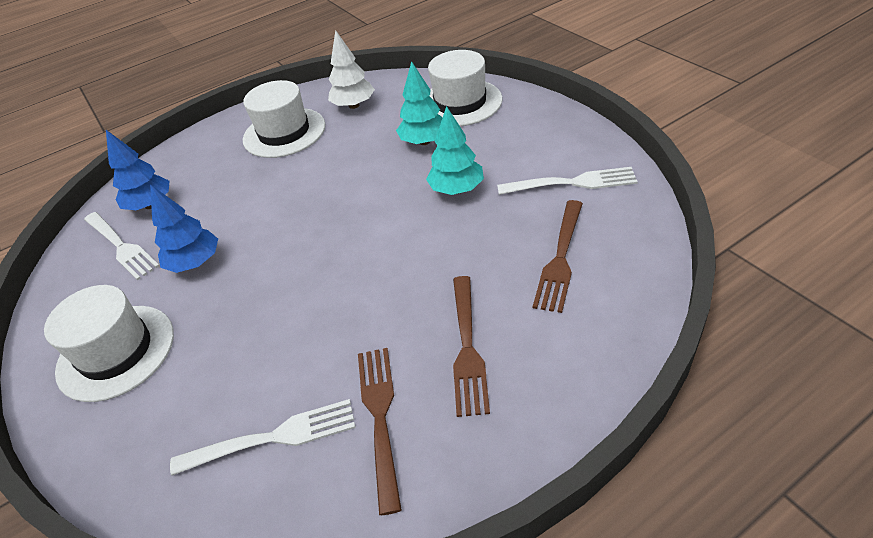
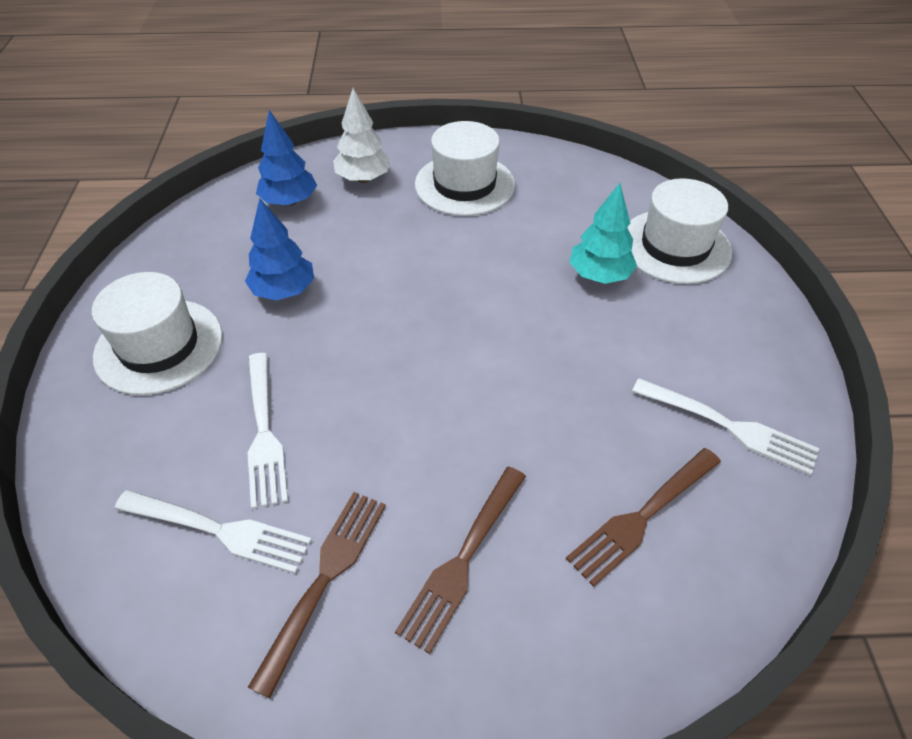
camera: 25 degrees right, 5 degrees up
white fork [84,212,160,280] -> white fork moved to [248,353,288,509]
white tree [328,30,375,109] -> white tree moved to [333,88,391,183]
turquoise tree [426,106,484,195] -> none

